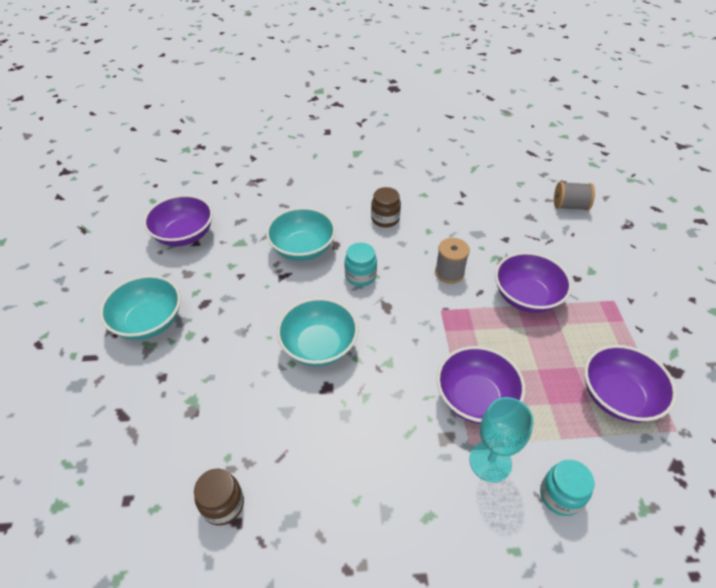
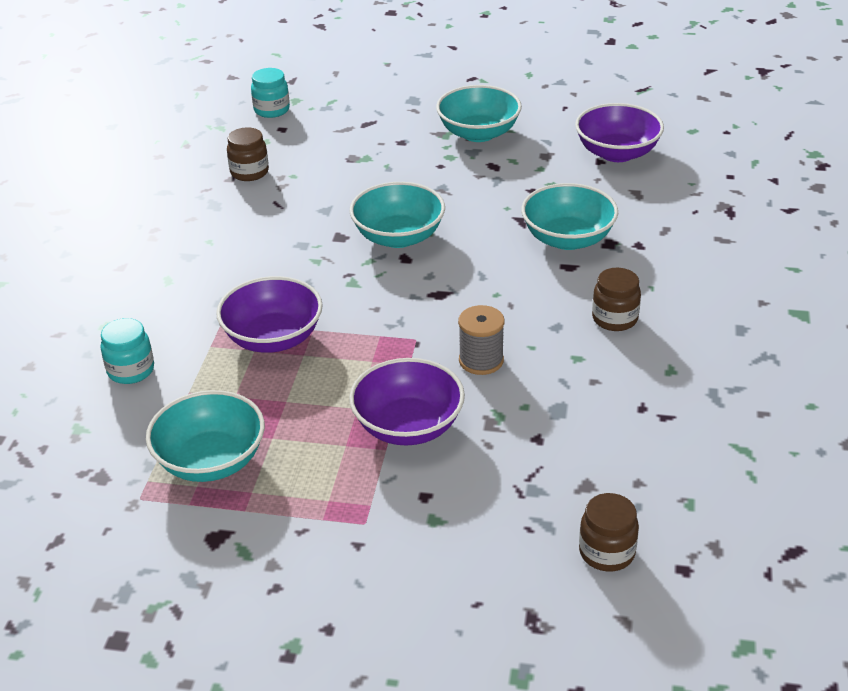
camera: 105 degrees right, 10 degrees down
turquoise jar [345,243,377,286] -> turquoise jar moved to [251,68,290,118]
turquoise goblet [469,397,534,482] -> none
grey spool [554,182,595,210] -> brown jar [579,493,639,572]
purple bowl [584,345,677,423] -> turquoise bowl [146,390,265,482]

